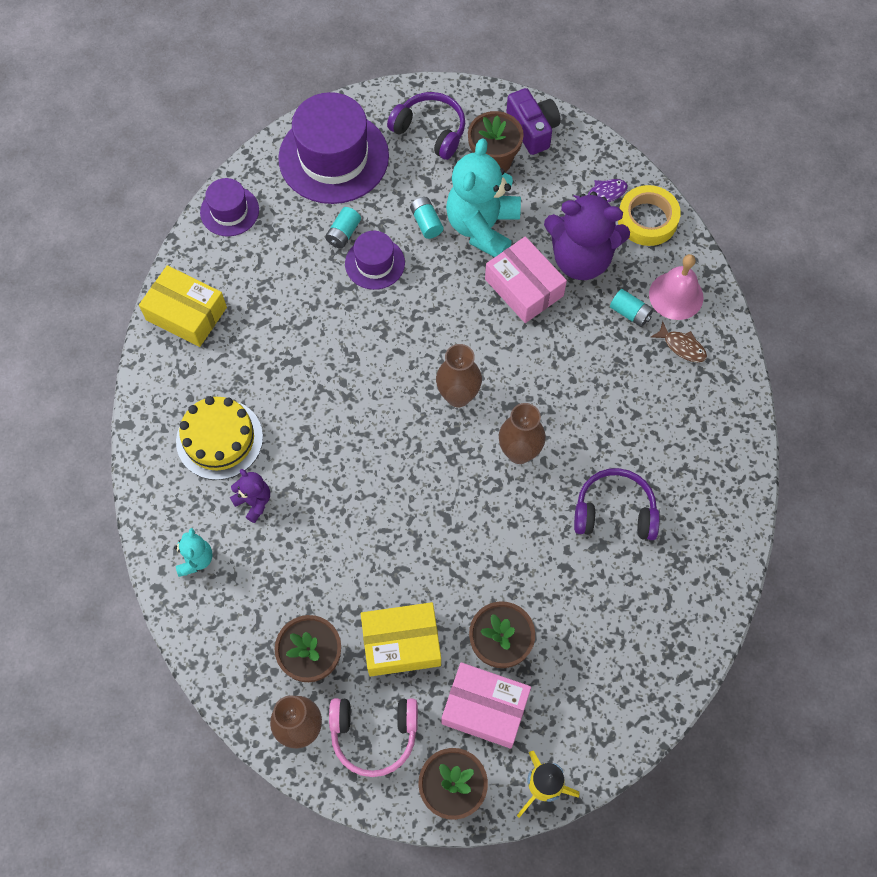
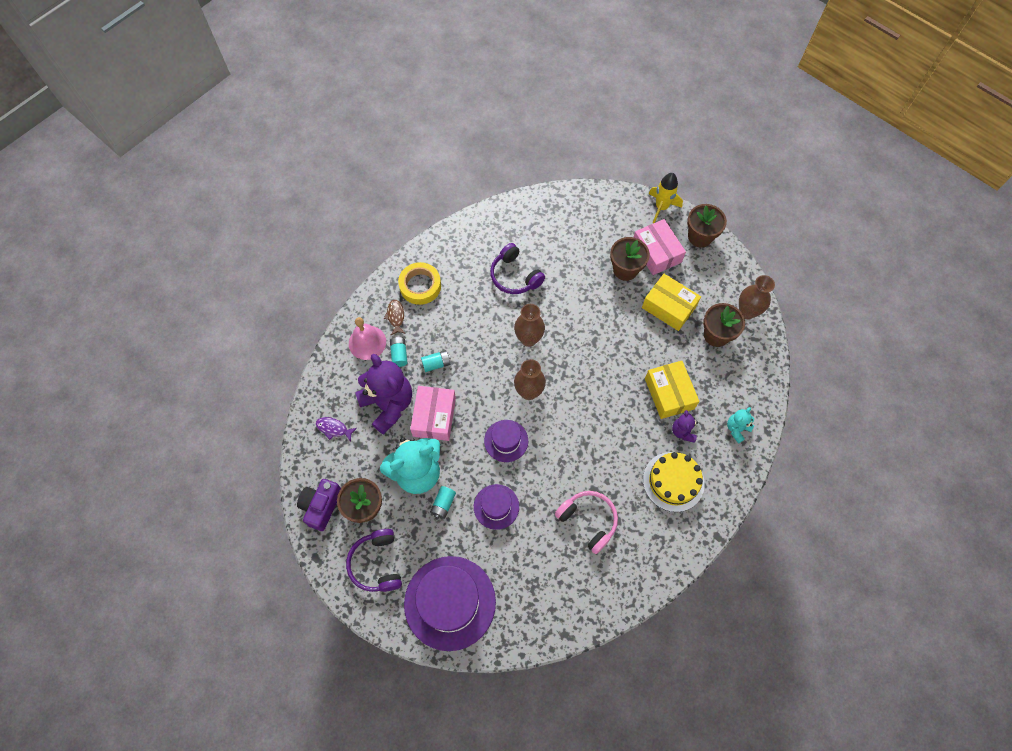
camera: 135 degrees left, 0 degrees up
yellow box [139,265,227,347] -> yellow box moved to [645,361,700,419]
purple hat [200,178,259,236] -> purple hat moved to [484,420,528,462]
turquoise battery [325,207,361,249] -> turquoise battery moved to [421,350,451,372]
pink headphones [329,698,418,777] -> pink headphones moved to [555,491,618,554]
yellow tape [618,185,681,246] -> yellow tape moved to [398,262,441,305]

